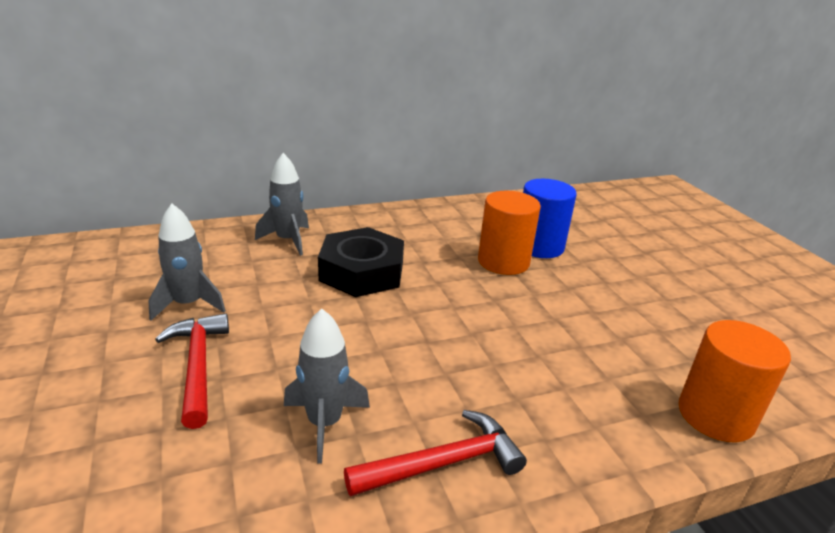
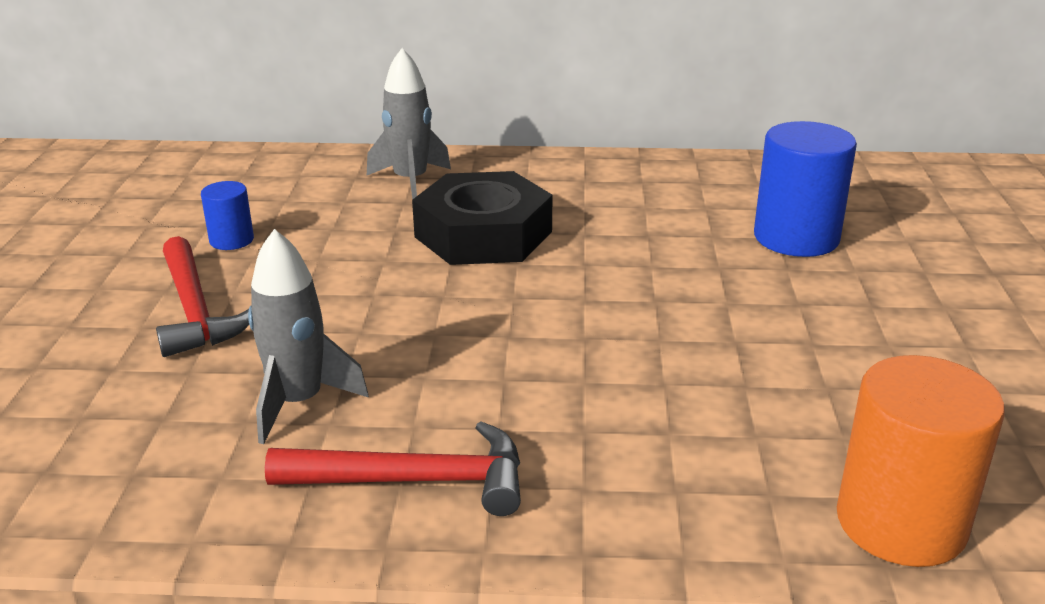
camera: 25 degrees right, 0 degrees up
grey rocket [148,204,226,321] -> blue cylinder [201,181,254,250]
red hammer [155,313,229,429] -> red hammer turned 150 degrees clockwise [156,236,249,357]
orange cylinder [478,191,541,275] -> none

